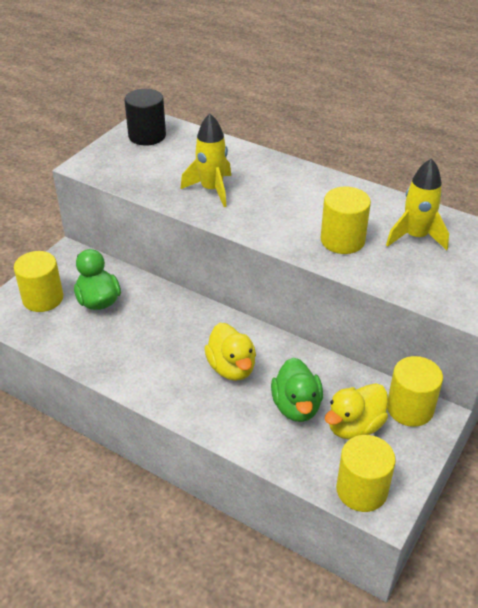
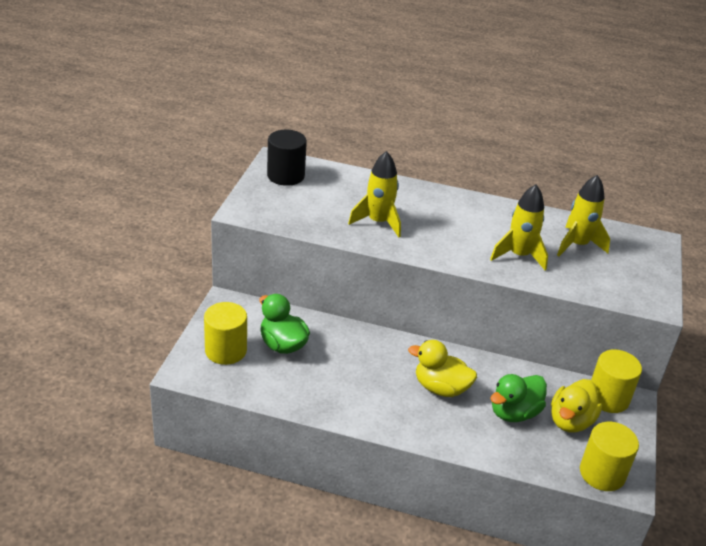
camera: 20 degrees left, 5 degrees down
yellow duck [204,323,256,381] -> yellow duck turned 150 degrees clockwise [408,340,477,397]
green duck [271,358,323,422] -> green duck turned 75 degrees clockwise [490,374,547,422]
yellow cylinder [321,187,371,254] -> yellow rocket [490,184,548,271]

